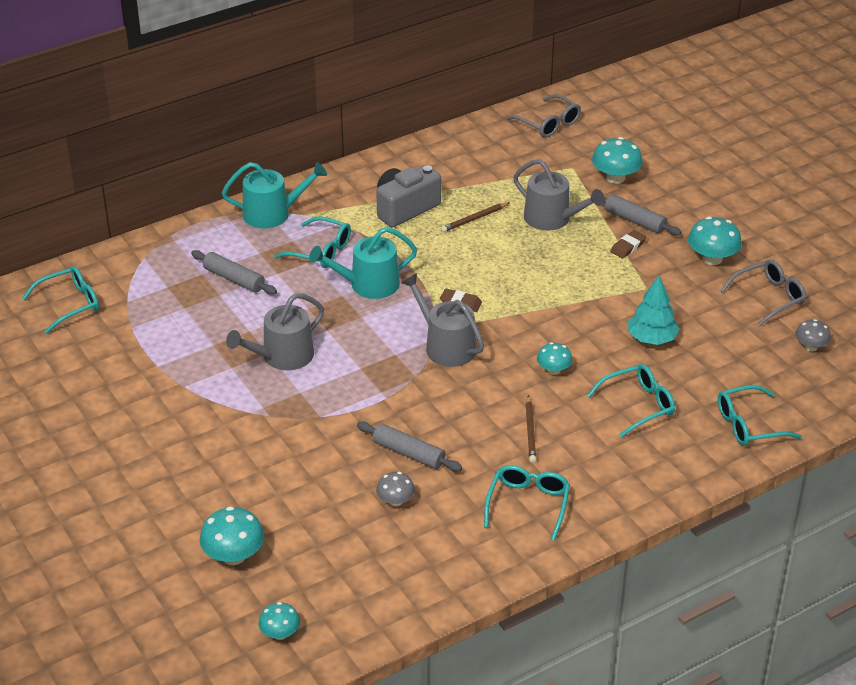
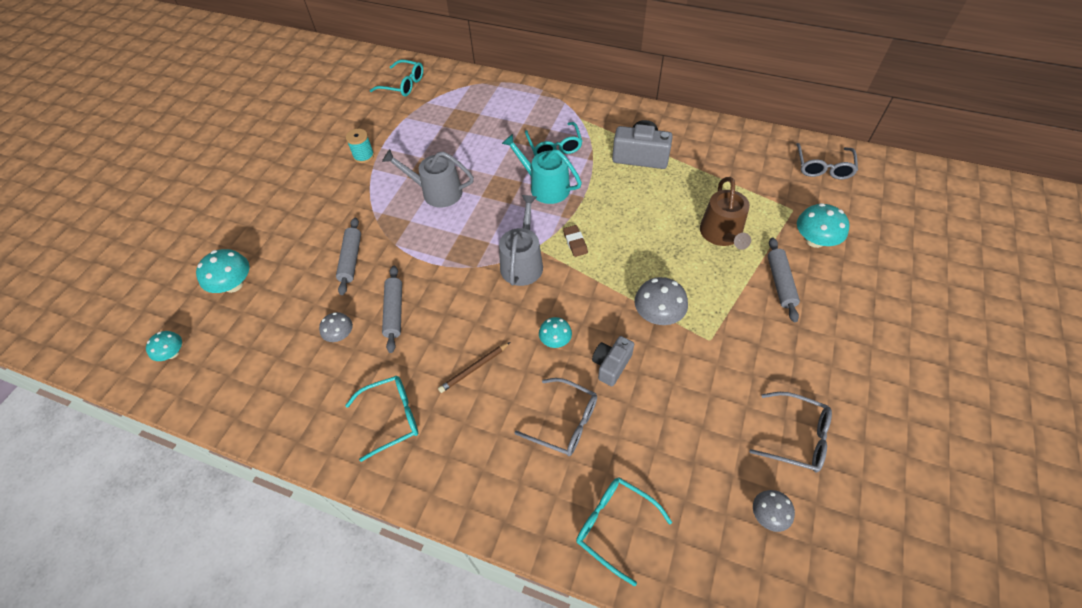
camera: 55 degrees right, 15 degrees up
grey rolling pin [191,250,277,295] -> grey rolling pin moved to [336,218,361,295]
turquoise watering can [222,162,327,229] -> none
brown pencil [441,202,510,232] -> none
grey watering can [513,159,605,231] -> brown watering can [700,177,751,250]
turquoise glasses [587,364,675,438] -> grey glasses [514,378,597,456]
brown eraser [610,230,646,259] -> none
turquoise tree [628,276,680,345] -> none
turquoise mushroom [688,216,742,265] -> none
none -> turquoise spool [346,129,374,163]
none -> grey camera [592,336,634,386]
none -> grey mushroom [634,277,688,325]

